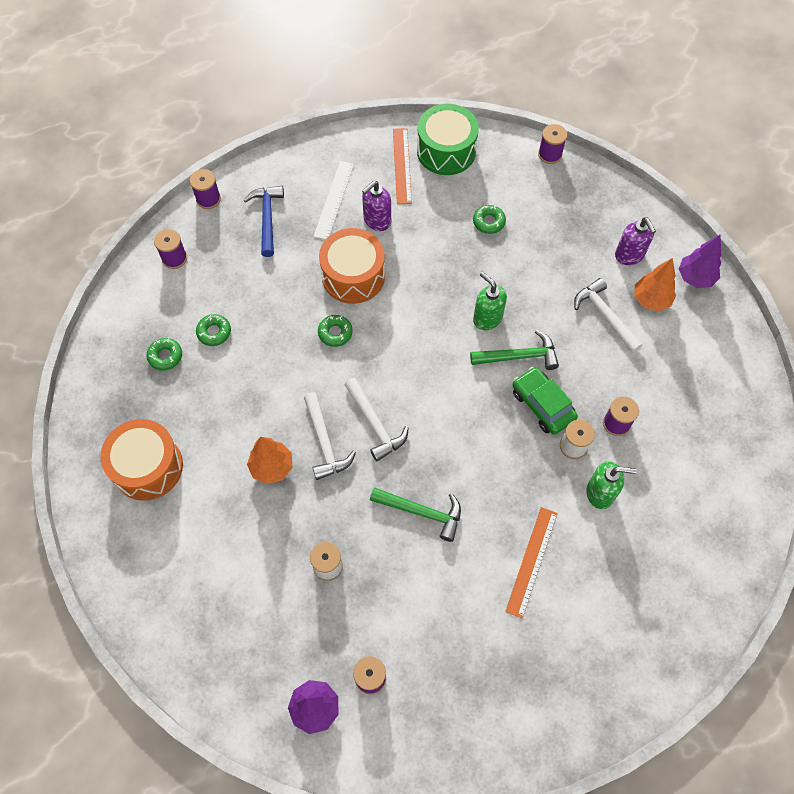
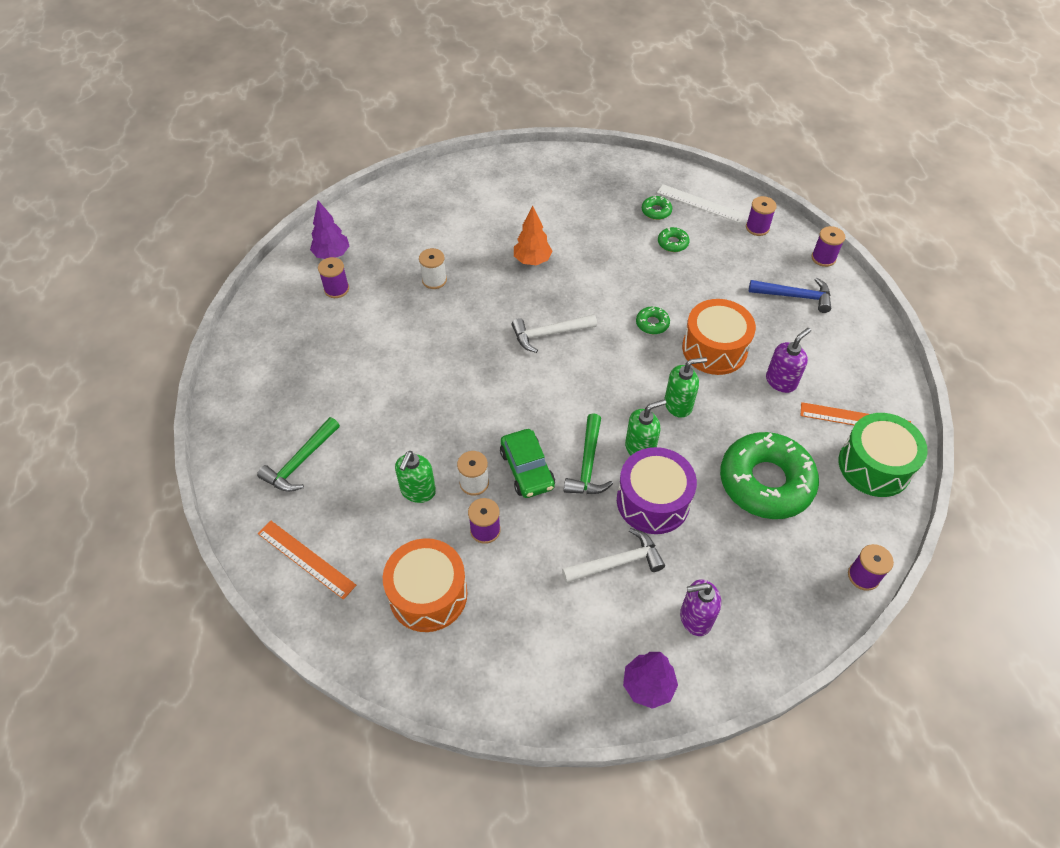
camera: 105 degrees right, 10 degrees down
orange drum [100,419,183,501] -> orange drum moved to [383,538,467,632]
white hammer [304,392,356,480] -> none
white ruler [313,161,354,240] -> white ruler moved to [657,184,745,223]
purple soap dispenser [362,181,391,231] -> purple soap dispenser turned 75 degrees clockwise [766,328,811,393]
green hammer [370,487,461,542] -> green hammer moved to [257,417,340,492]
green donut [473,205,506,234] -> green donut [720,432,819,519], size x2.49
orange ruler [505,507,558,619] -> orange ruler moved to [258,521,357,600]
green car [512,367,578,435] -> green car turned 90 degrees clockwise [500,429,555,498]
orange tree [634,258,676,312] -> none
none -> purple drum [617,447,697,534]
none -> green soap dispenser [665,357,707,418]

